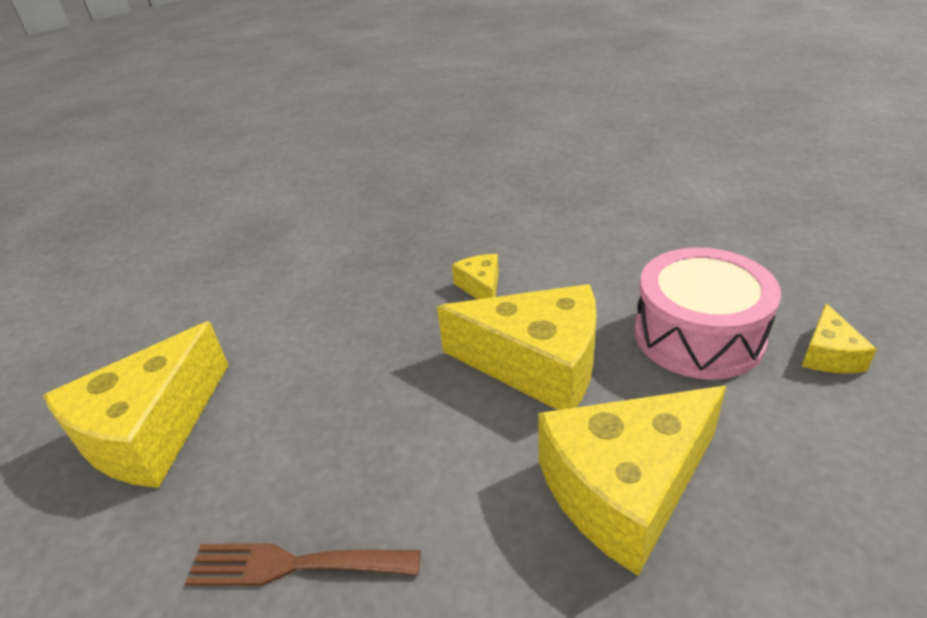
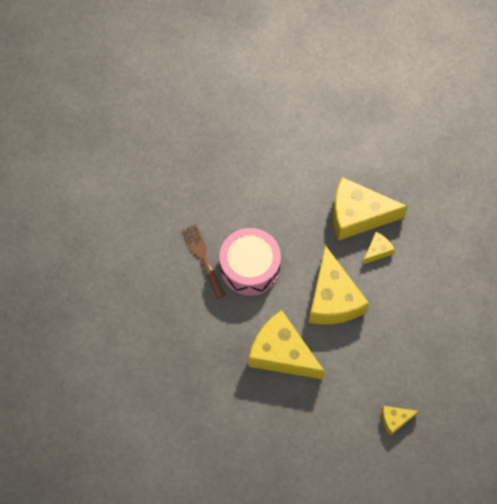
camera: 60 degrees right, 30 degrees up
yellow cheese [43,321,229,488] -> yellow cheese moved to [333,177,408,241]
pink drum [635,248,781,380] -> pink drum moved to [219,228,281,296]

